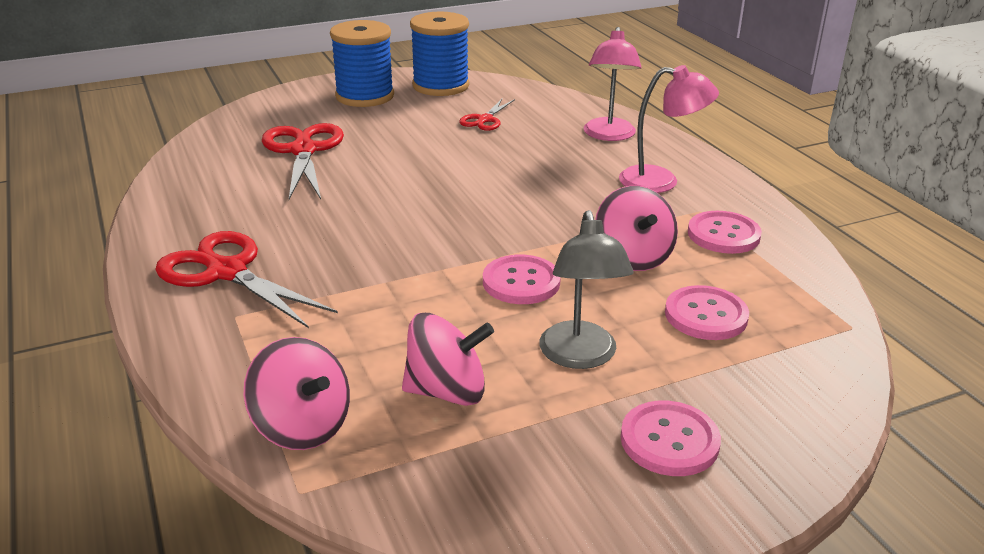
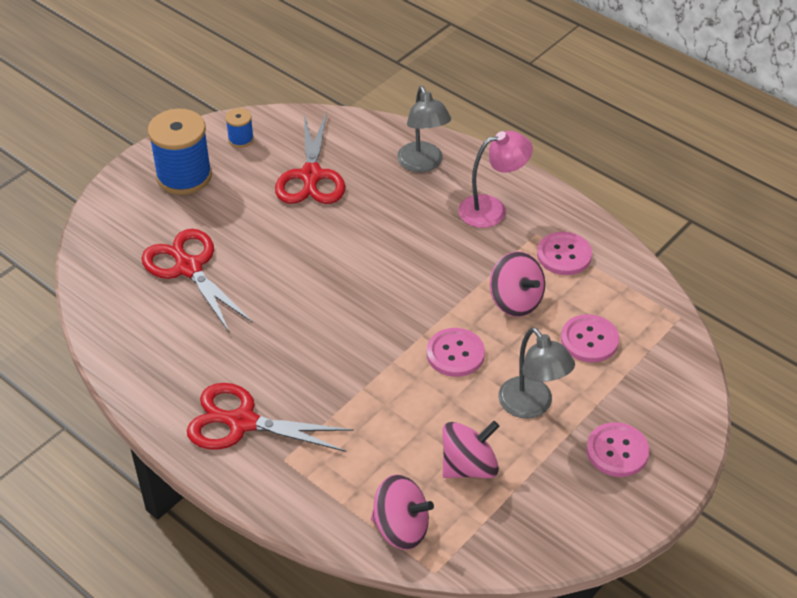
camera: 25 degrees left, 15 degrees up
blue spool [410,11,469,96] -> blue spool [225,108,254,148], size x0.48
red scissors [459,98,515,131] -> red scissors [275,112,345,204], size x1.85
pink lamp [583,27,642,141] -> grey lamp [397,86,451,172]

